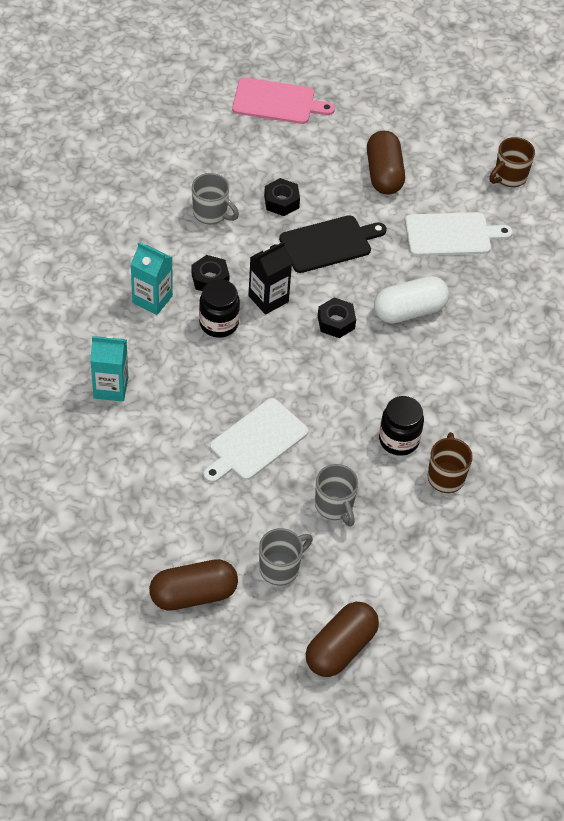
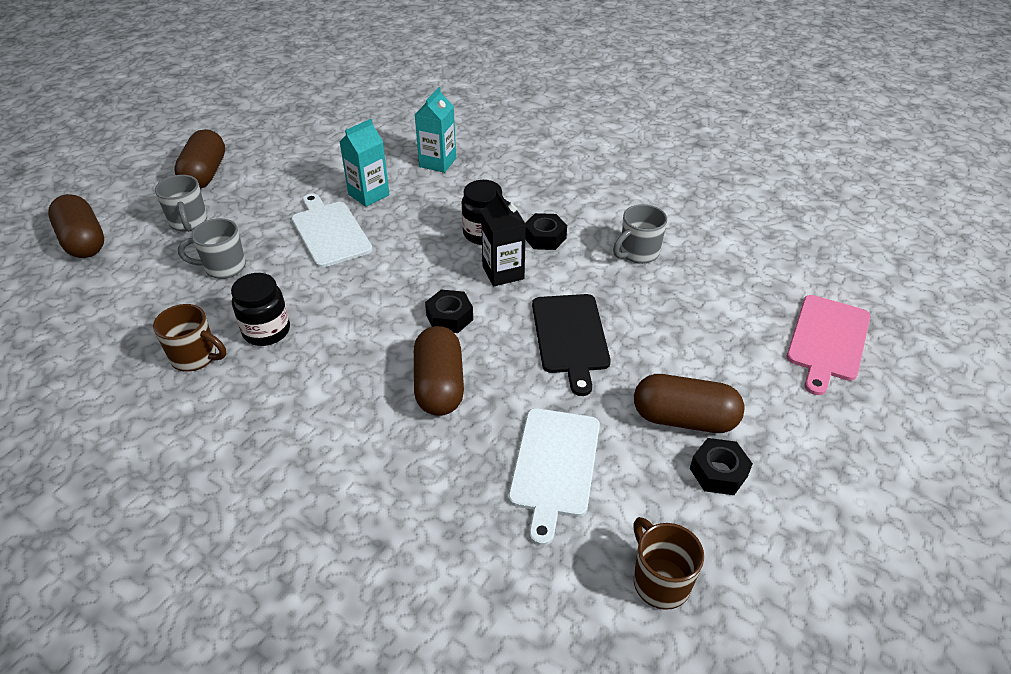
camera: 110 degrees right, 10 degrees down
turquoise carton [130,242,173,315] -> turquoise carton moved to [339,119,390,207]
black nut [264,178,300,216] -> black nut moved to [690,438,753,495]
white capsule [374,276,449,324] -> brown capsule [414,326,464,416]

